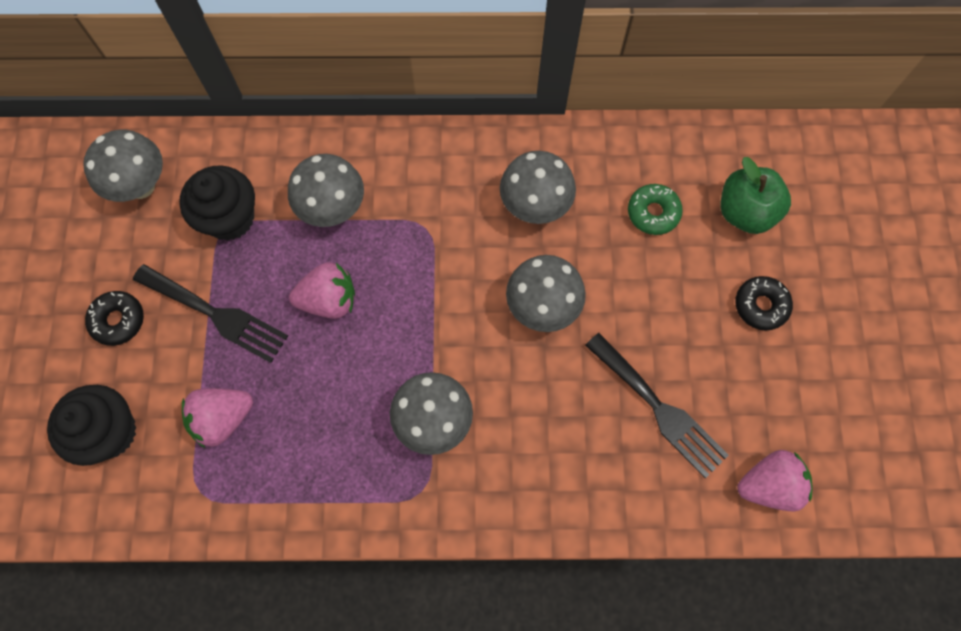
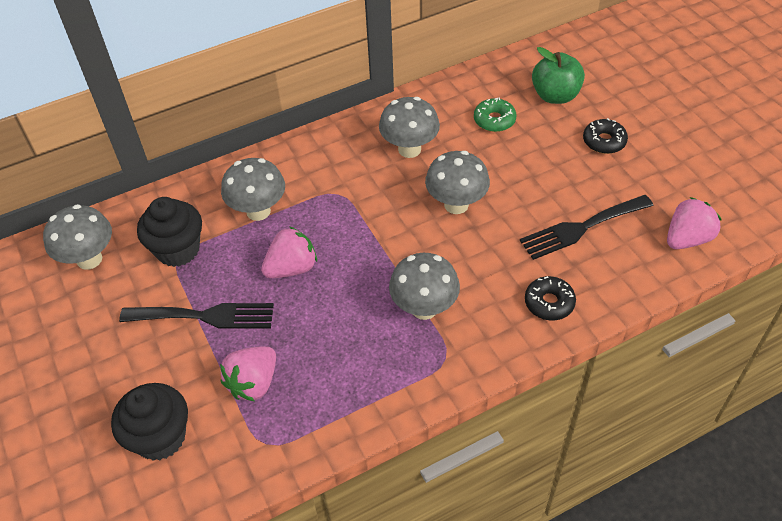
camera: 25 degrees left, 20 degrees down
black donut [85,291,144,346] -> black donut moved to [525,276,576,320]
black fork [585,333,729,478] -> black fork turned 135 degrees clockwise [520,195,653,260]

